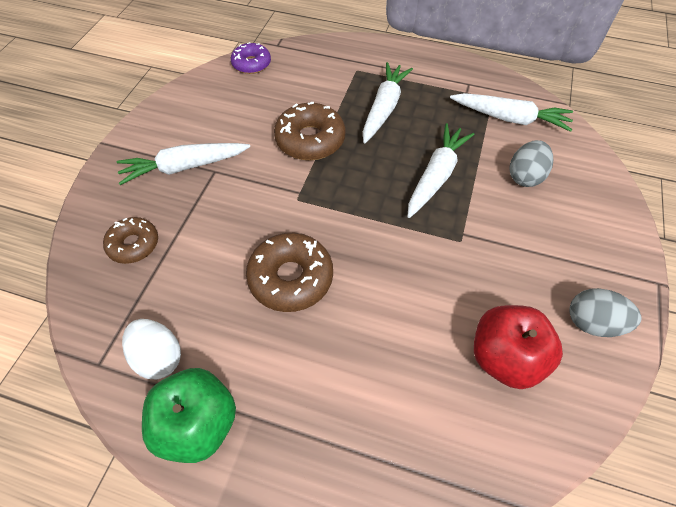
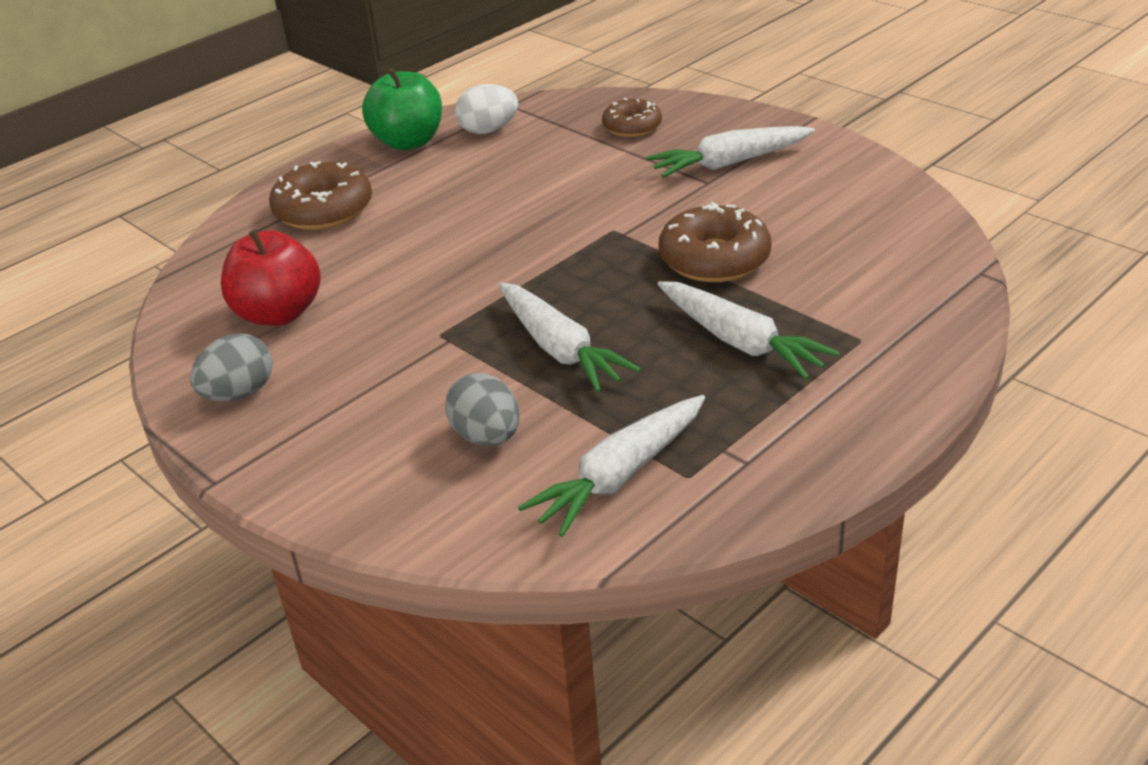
camera: 120 degrees right, 20 degrees down
white carrot [117,143,250,185] -> white carrot turned 120 degrees counterclockwise [646,126,815,178]
purple donut [231,42,271,74] -> none
brown donut [246,233,333,312] -> brown donut moved to [269,161,372,230]

